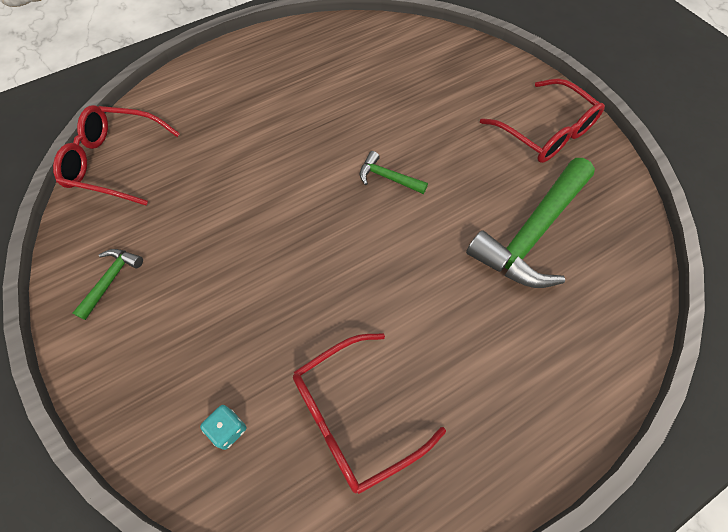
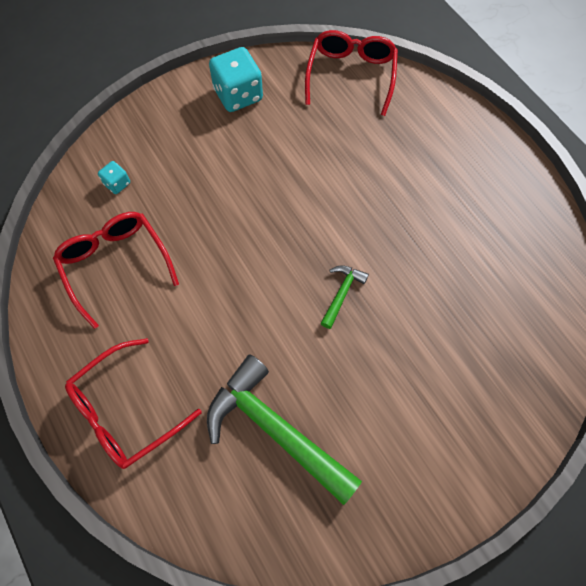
camera: 90 degrees right, 5 degrees up
green hammer [73,249,143,320] -> turquoise dice [209,47,263,112]
red glasses [480,78,605,163] -> red glasses moved to [65,338,202,469]

